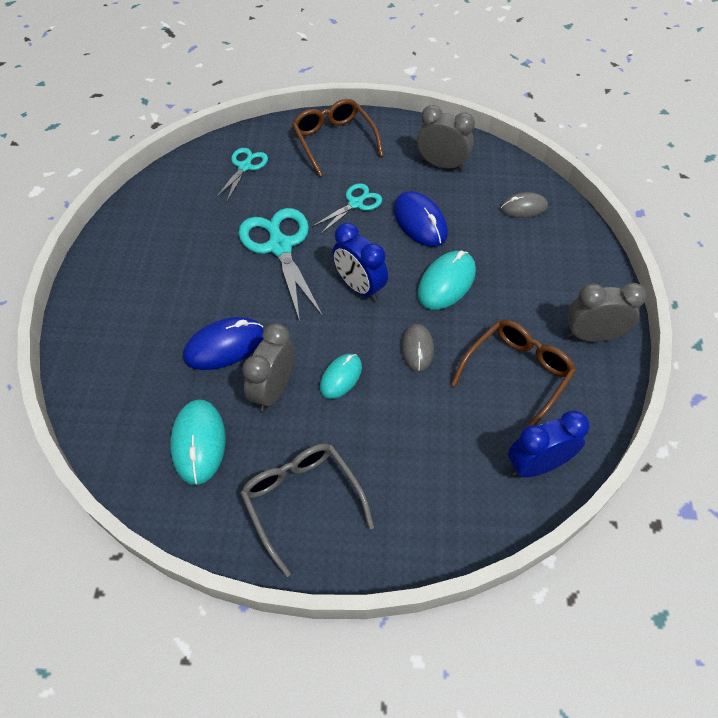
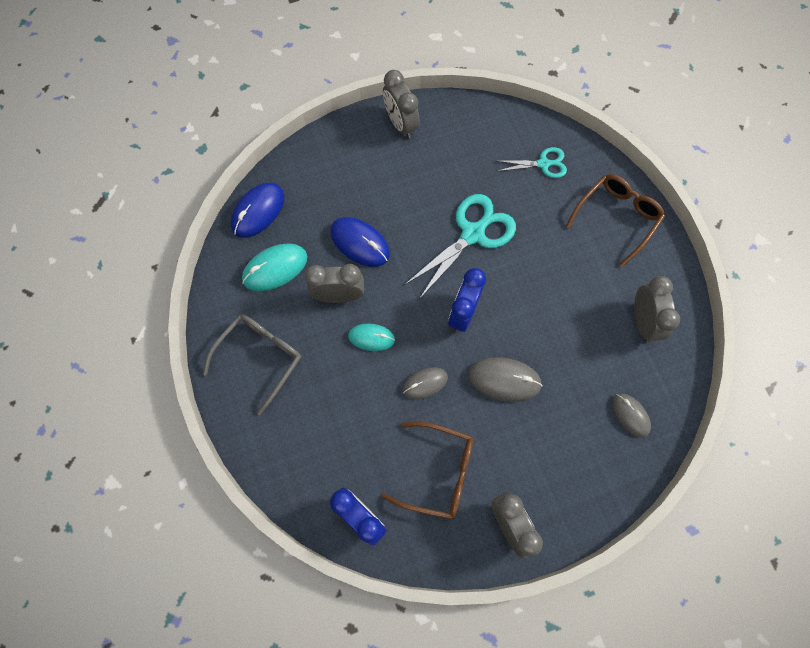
camera: 65 degrees right, 15 degrees up
turquoise scissors [312,183,382,234] -> none
blue mouse [393,191,448,247] -> blue mouse moved to [231,183,284,238]
turquoise mouse [417,251,476,310] -> grey mouse [468,357,543,402]
none -> grey clock [383,70,420,139]

